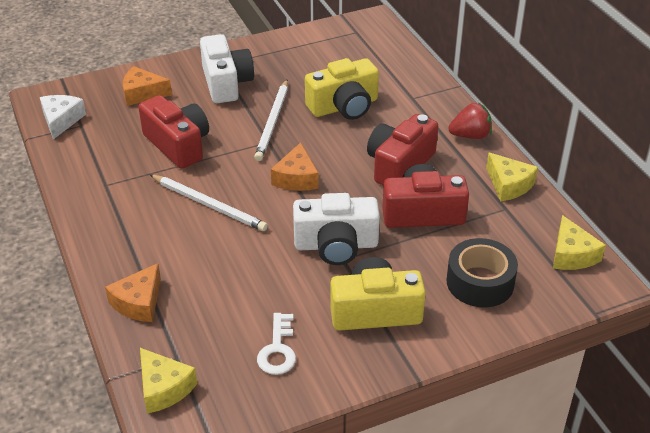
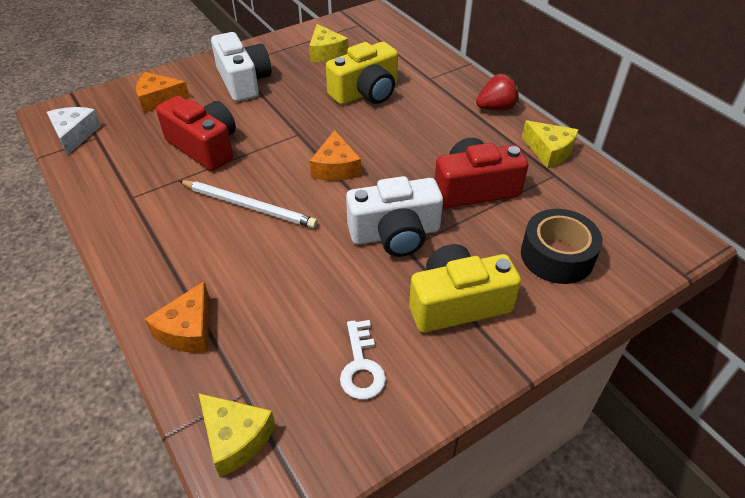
camera: 10 degrees left, 5 degrees up
white pencil [254,80,288,161] -> none
red camera [367,114,438,186] -> none
yellow cheese [553,215,606,270] -> yellow cheese moved to [309,24,348,62]

